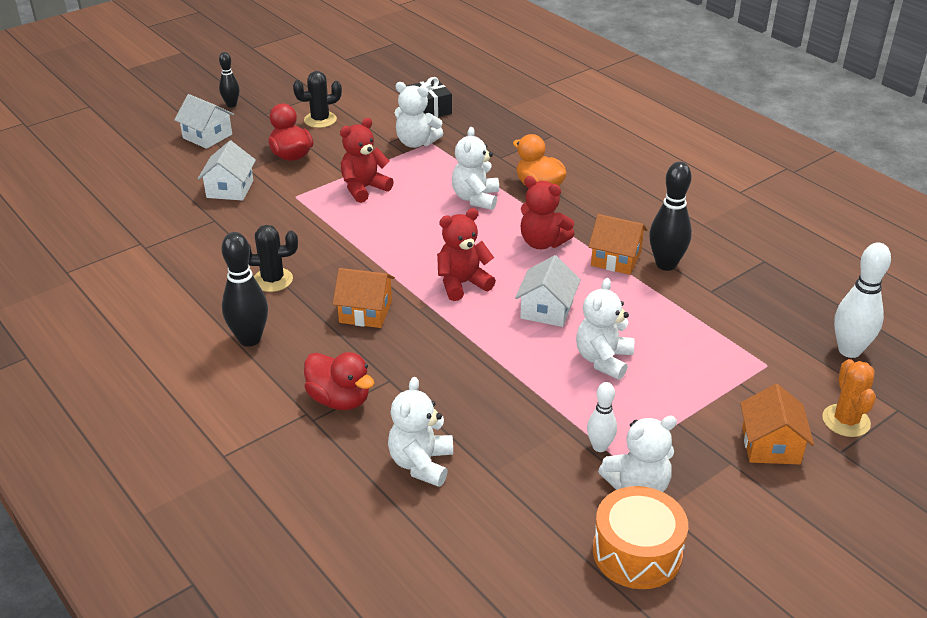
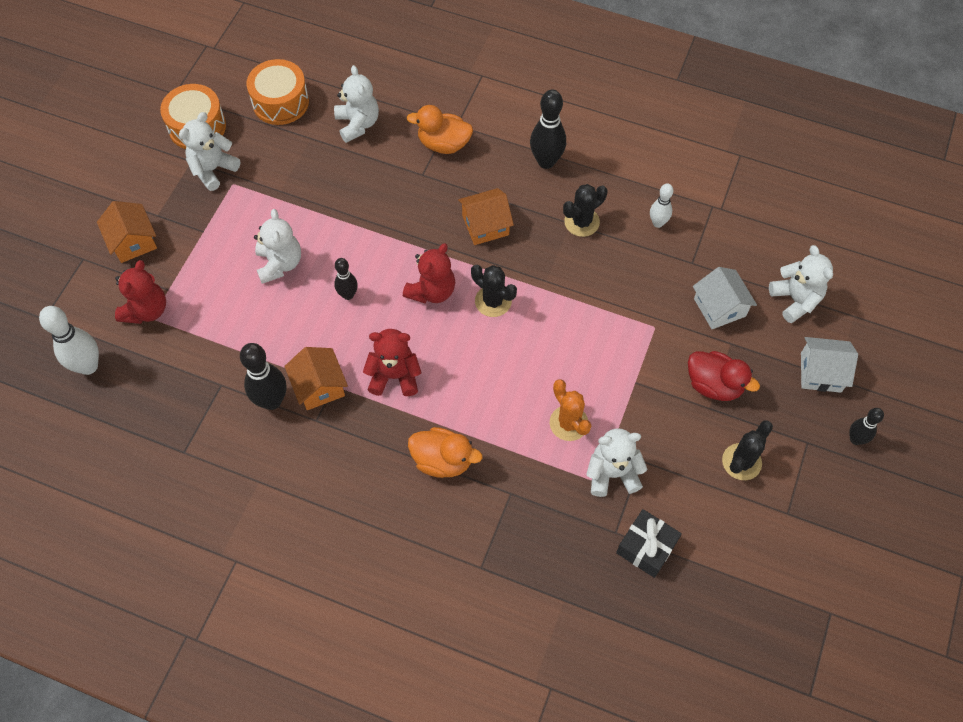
camera: 150 degrees right, 25 degrees up
red duck [304,352,374,410] -> orange duck [407,105,473,154]
red teddy bear [340,118,394,203] -> red teddy bear moved to [115,260,166,324]
white teddy bear [452,127,499,210] -> white teddy bear moved to [769,245,833,323]
white house [515,255,581,327] -> black bowling pin [334,258,358,300]
white bowling pin [587,382,617,452] -> white bowling pin moved to [650,183,673,228]
orange house [589,214,648,275] -> orange house turned 75 degrees clockwise [284,347,348,410]
orange cactus [822,359,876,437] -> orange cactus moved to [550,379,591,441]
none -> orange drum [247,59,309,125]
none -> black cactus [471,265,517,317]

